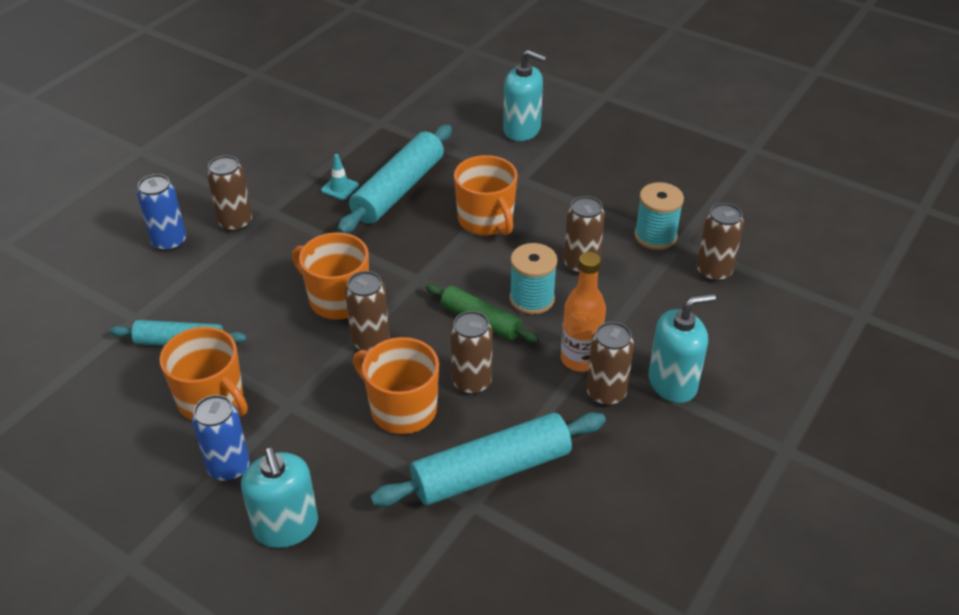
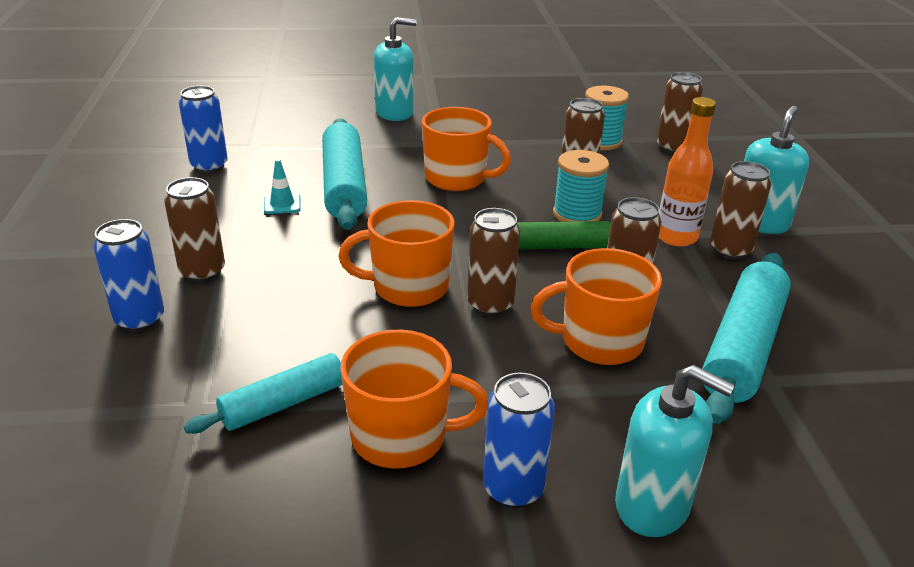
camera: 40 degrees left, 10 degrees down
none -> blue can [179,86,228,173]

